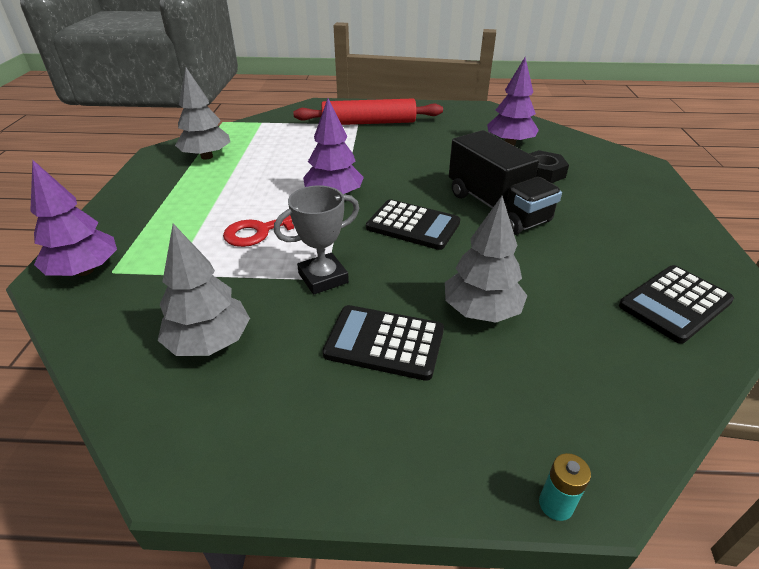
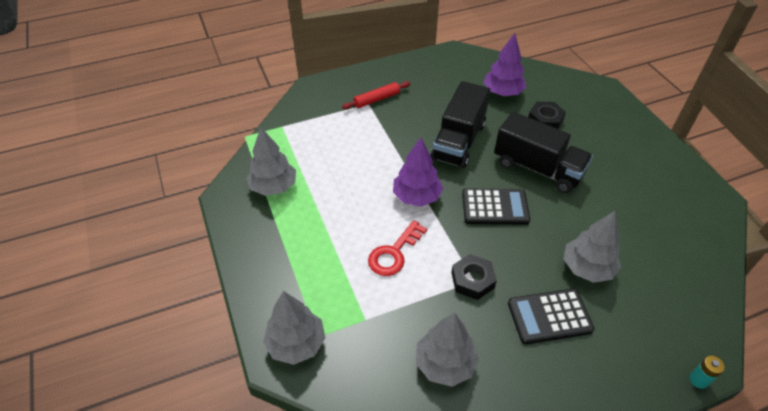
camera: 25 degrees left, 10 degrees up
purple tree [30,159,117,276] -> grey tree [263,291,325,365]
grey trophy [274,185,359,295] -> black nut [451,254,497,300]
red rolling pin [293,98,443,125] -> red rolling pin [342,81,410,109], size x0.57
black calculator [619,265,734,344] -> none
none -> black truck [431,81,490,168]

